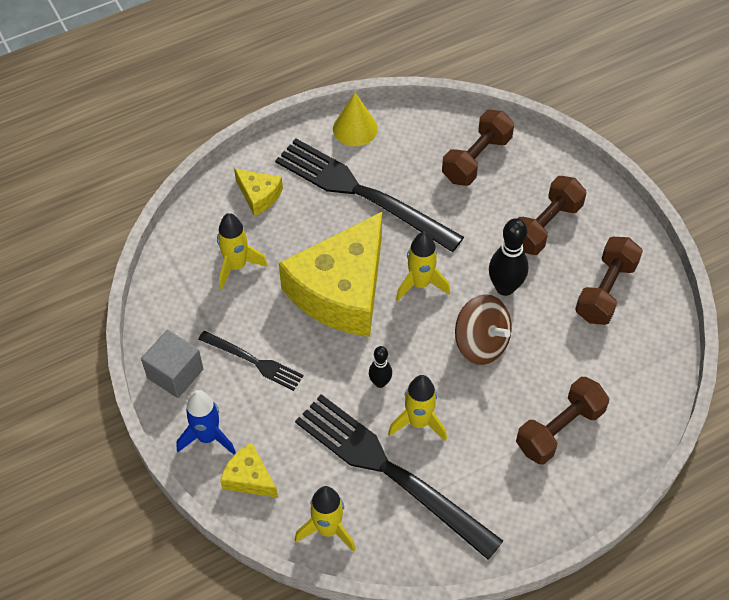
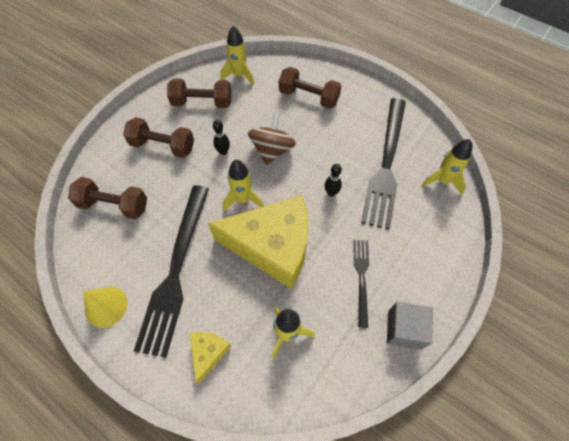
camera: 115 degrees left, 5 degrees up
blue rocket [177,390,236,455] -> none
yellow cheese [220,443,278,498] -> none
yellow rocket [388,375,447,441] -> yellow rocket moved to [221,26,254,85]
black bowling pin [489,218,528,296] -> black bowling pin [213,120,230,155], size x0.58

